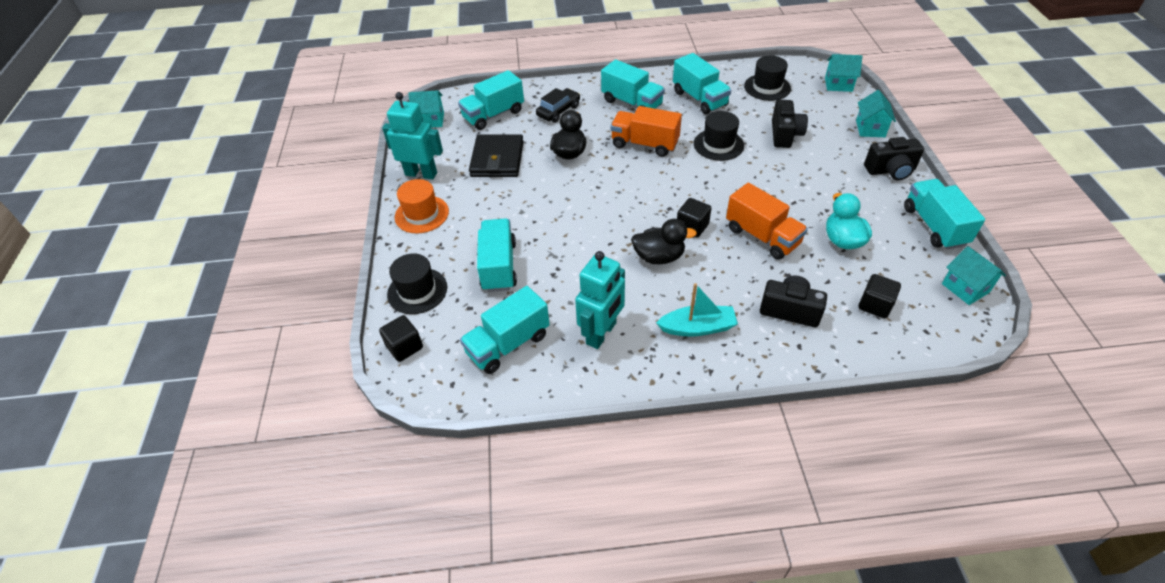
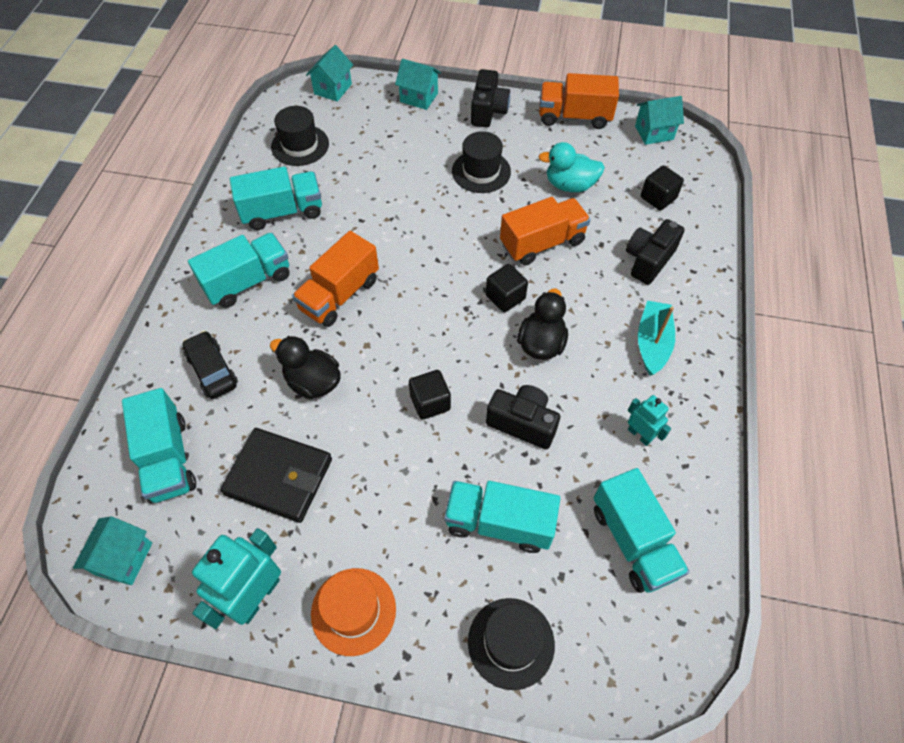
camera: 75 degrees left, 10 degrees up
black cube [379,315,423,362] -> black cube moved to [409,370,451,420]
turquoise robot [575,251,625,349] -> turquoise robot [628,395,671,446], size x0.55
black hat [694,111,744,161] -> black hat moved to [452,131,511,193]
black camera [772,100,808,148] -> black camera moved to [486,385,560,449]
turquoise truck [904,179,985,250] -> orange truck [539,73,619,129]

